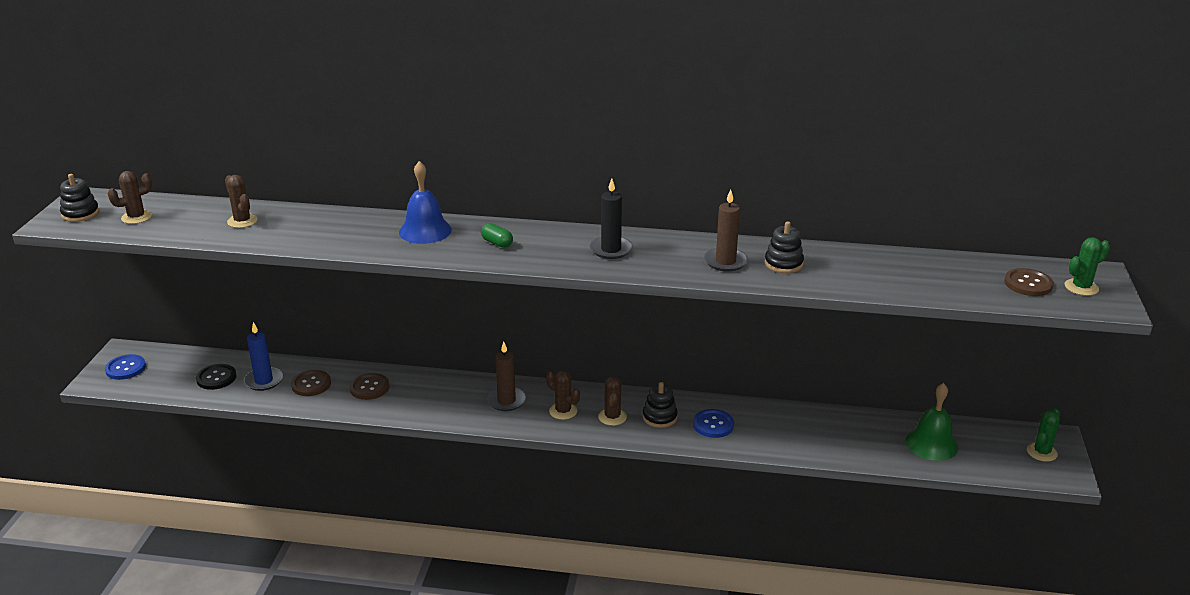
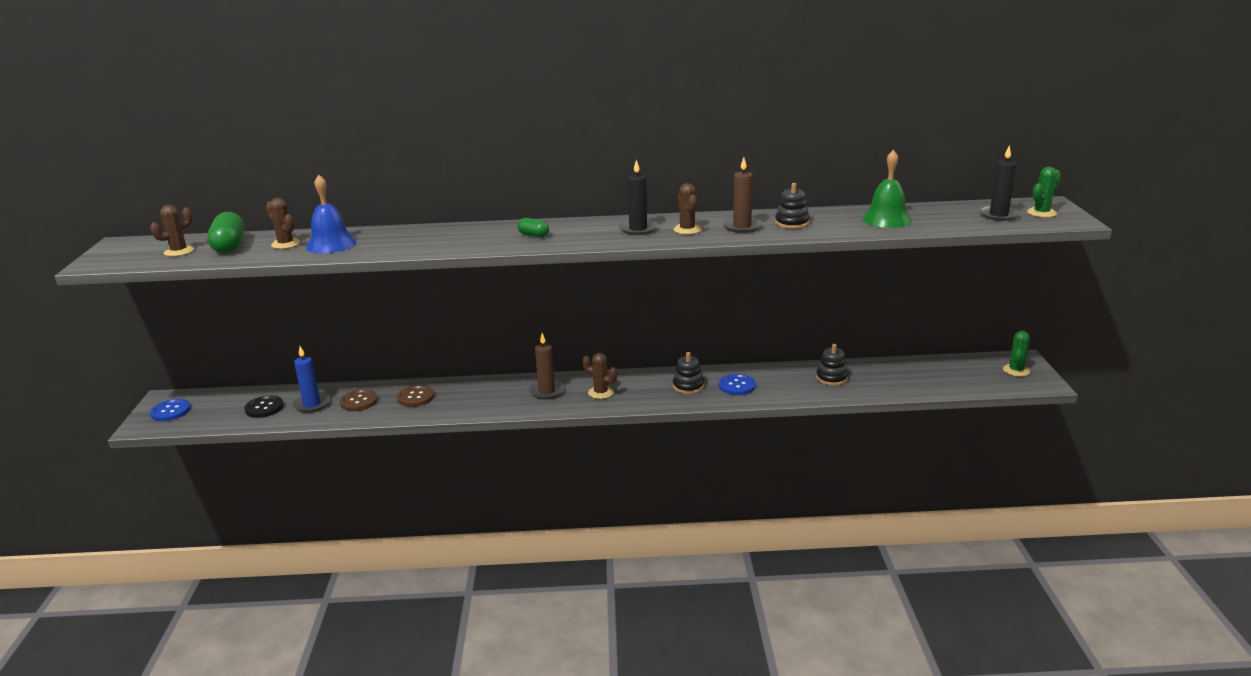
camera: 10 degrees left, 5 degrees down
black stacking toy [60,174,99,222] -> black stacking toy moved to [816,344,848,386]
blue bell [399,161,452,244] -> blue bell moved to [306,175,357,253]
brown cactus [598,376,627,426] -> brown cactus moved to [673,183,701,234]
green bell [906,383,958,461] -> green bell moved to [862,150,912,228]
brown button [1004,268,1054,296] -> black candle [979,145,1020,221]
none -> green capsule [207,212,245,253]

